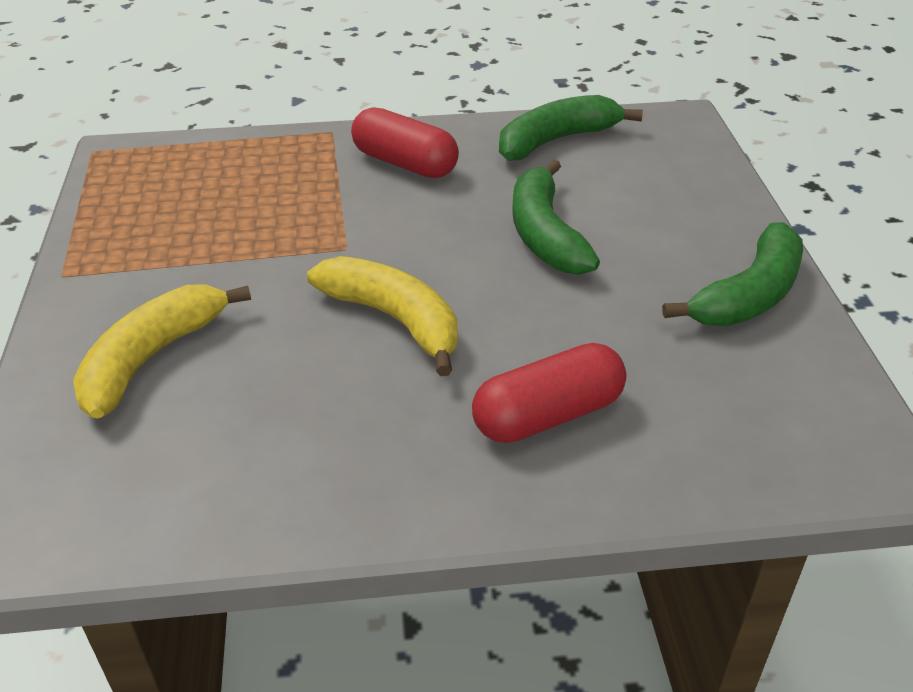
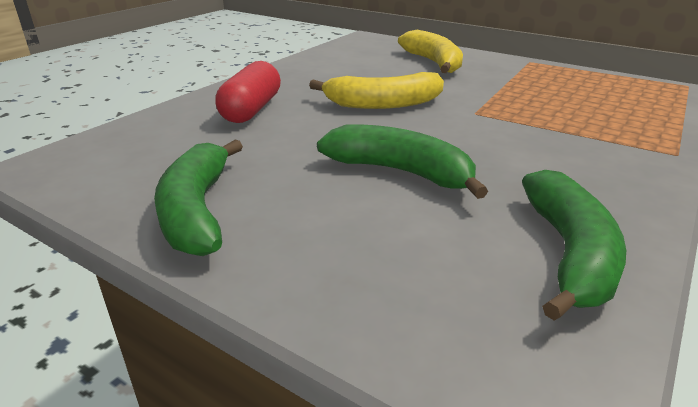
camera: 130 degrees right, 10 degrees down
red capsule [351,107,459,178] -> none

